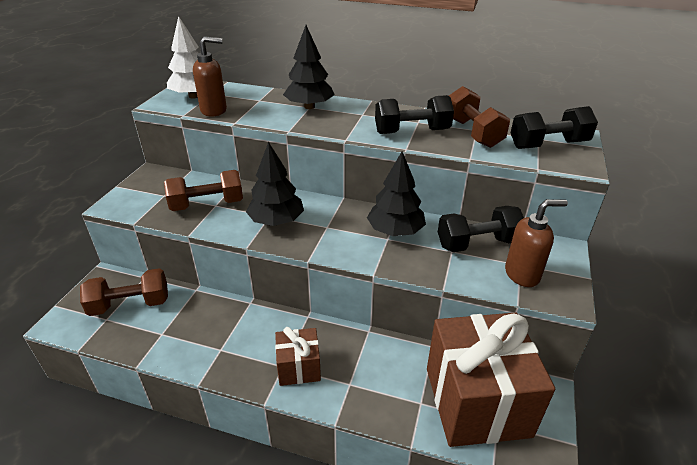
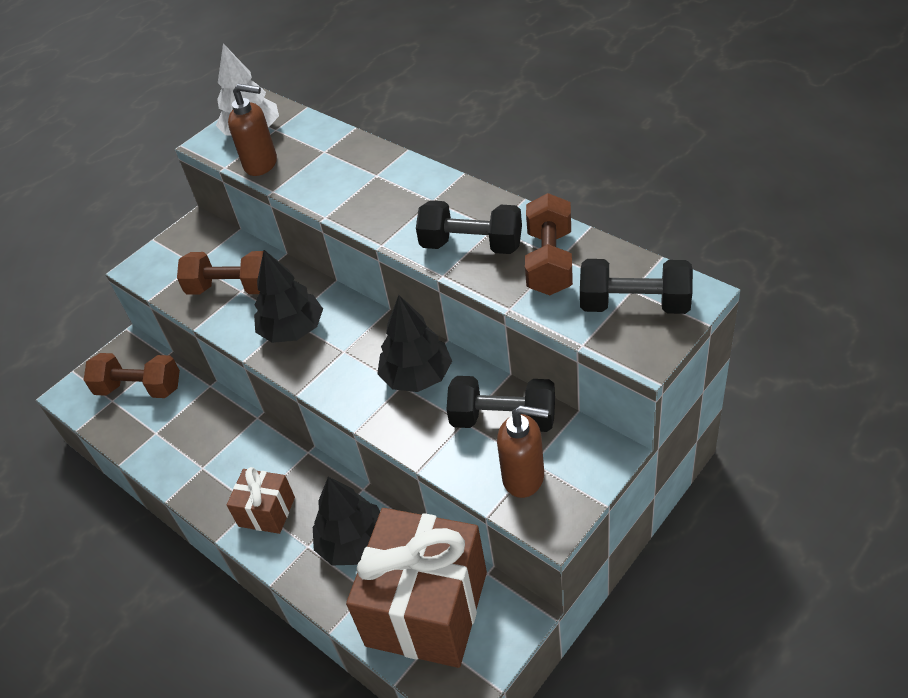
camera: 30 degrees right, 10 degrees up
black tree [283,25,334,109] -> black tree moved to [313,477,380,565]

